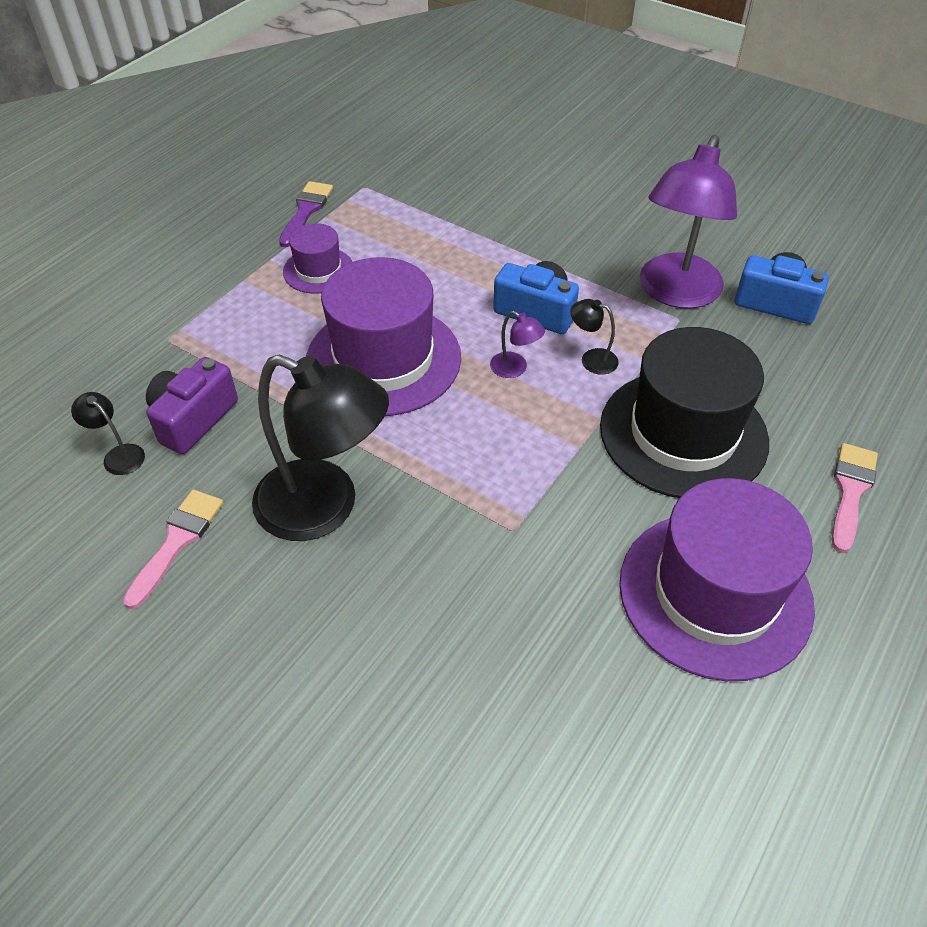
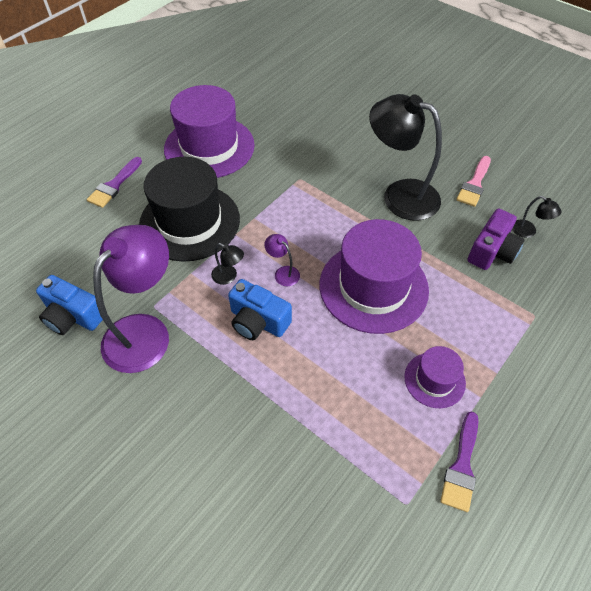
camera: 175 degrees left, 5 degrees up
pink brush [832,443,878,553] -> purple brush [87,157,142,208]

